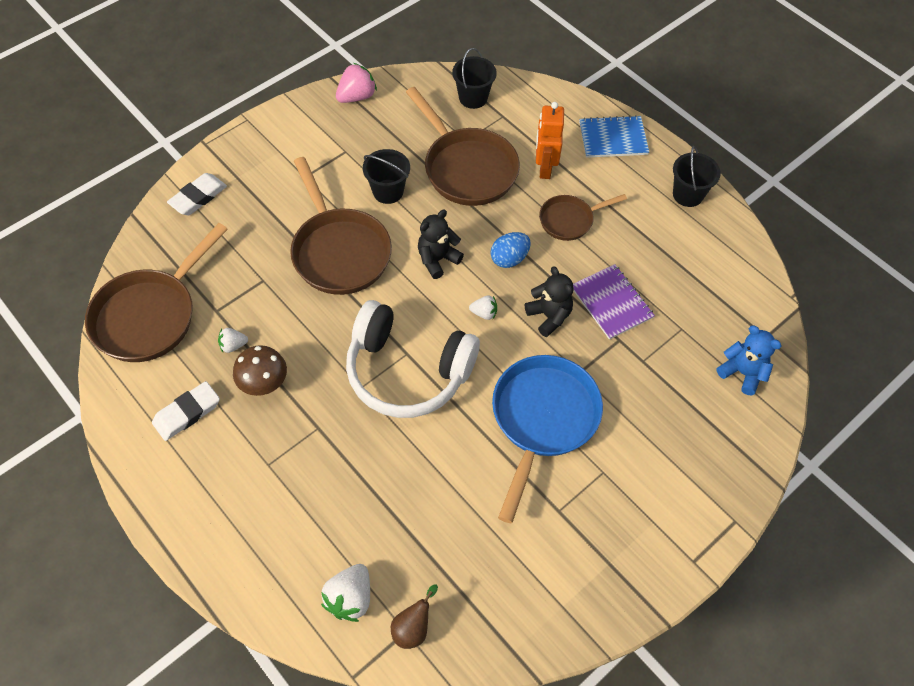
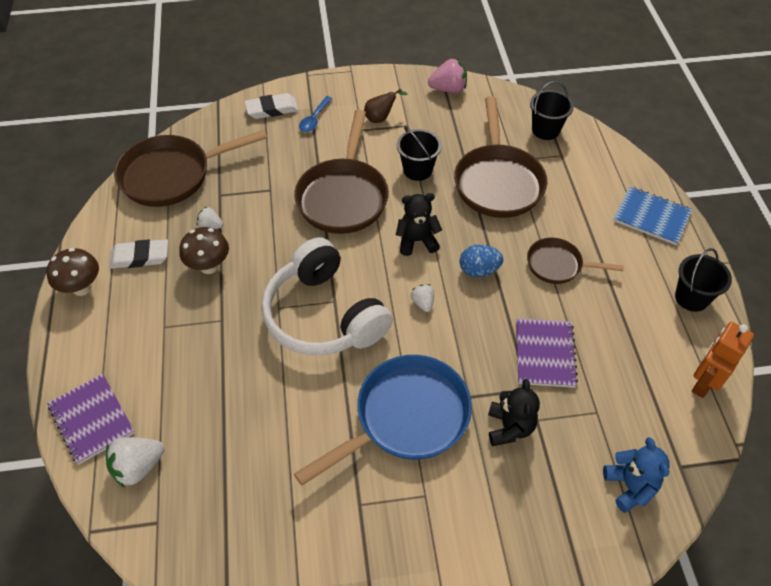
camera: 35 degrees right, 5 degrees down
brown pear [391,584,438,649] -> brown pear moved to [364,88,408,123]
white strawberry [469,295,497,320] -> white strawberry turned 150 degrees counterclockwise [411,284,434,312]
black teddy bear [525,266,574,337] -> black teddy bear moved to [488,379,540,446]
orange robot [536,102,564,179] -> orange robot moved to [692,322,754,398]
none -> brown mushroom [47,248,99,296]
none -> purple notebook [47,374,135,465]
none -> blue spoon [299,96,333,132]

